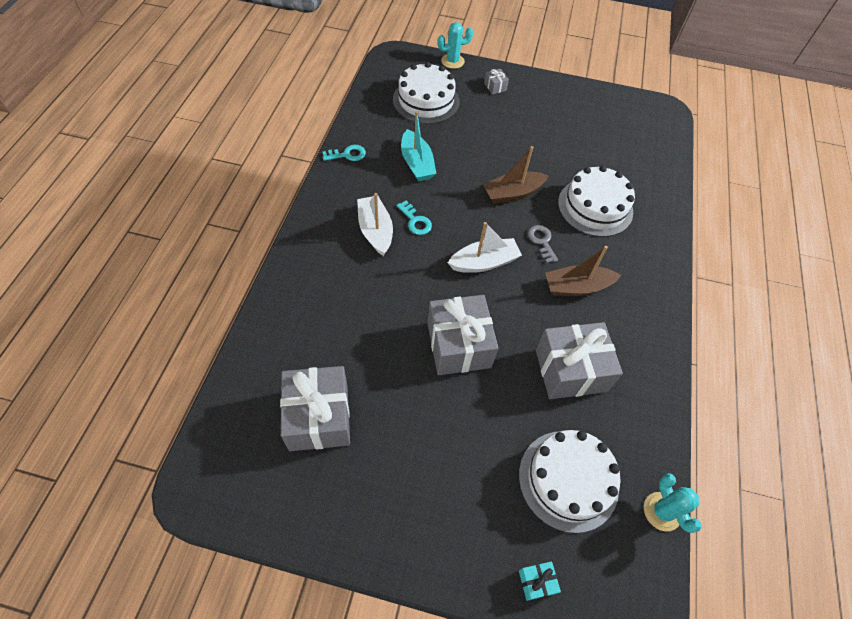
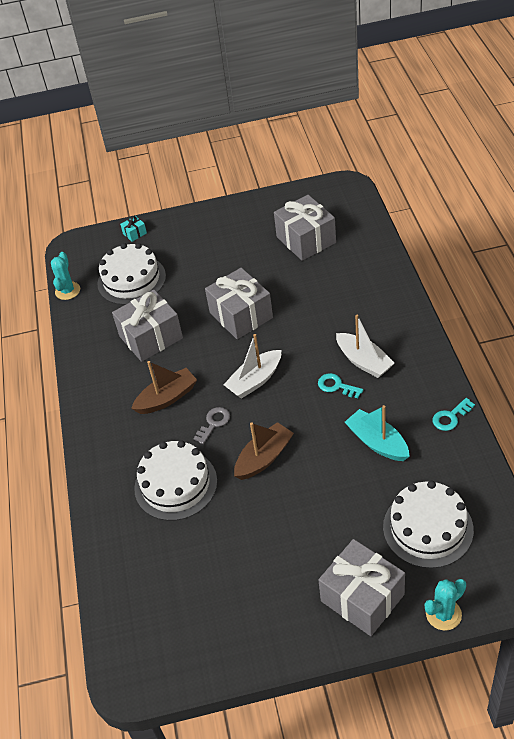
camera: 165 degrees right, 10 degrees down
grey gift [484,69,509,94] -> grey gift [318,539,405,636], size x2.42
grey key [528,225,558,263] -> grey key turned 105 degrees counterclockwise [193,407,230,444]
turquoise cactus [644,473,702,533] -> turquoise cactus turned 45 degrees clockwise [51,252,80,300]

